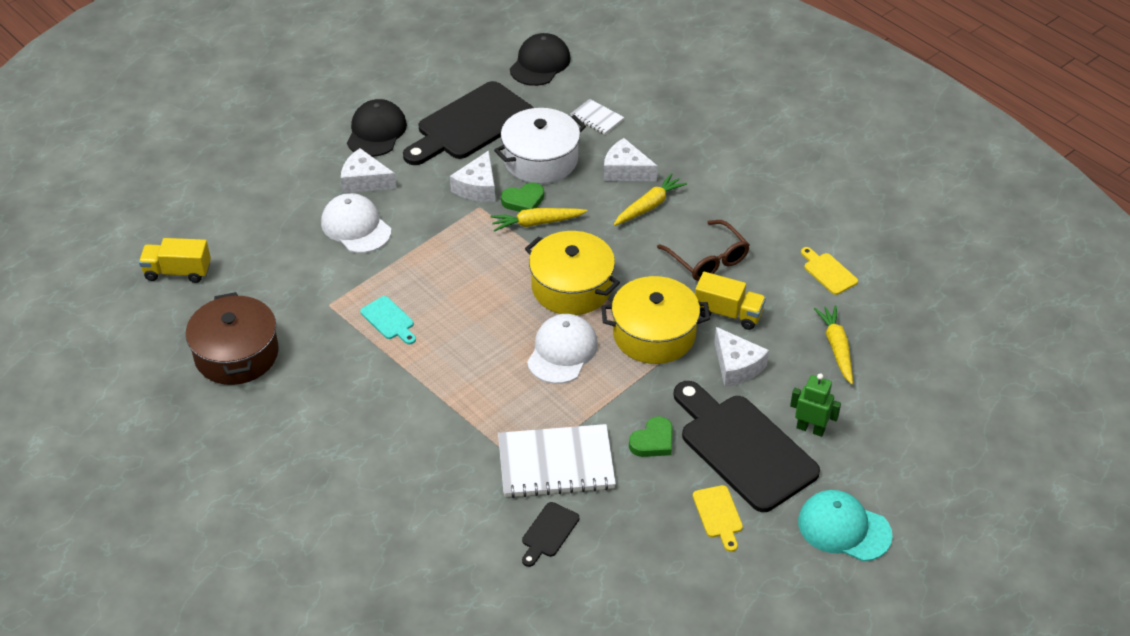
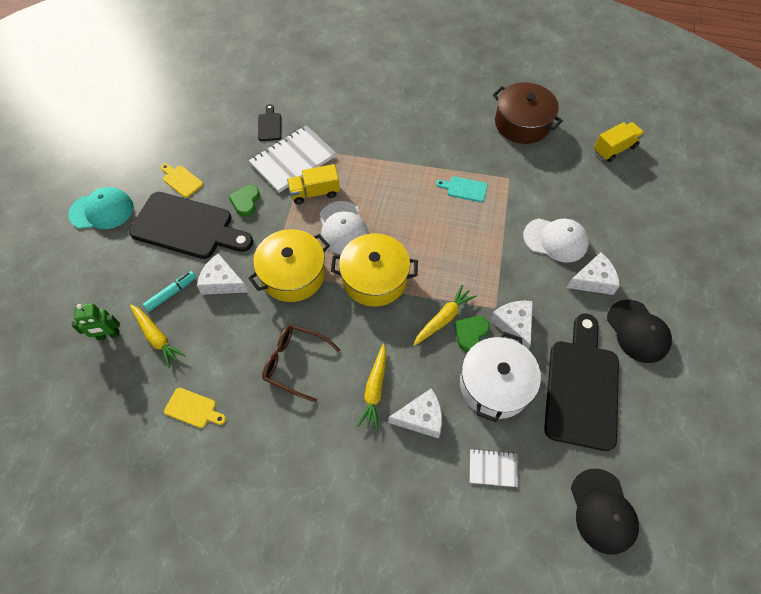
camera: 145 degrees right, 15 degrees up
yellow truck [695,272,766,330] -> yellow truck moved to [287,164,340,205]
green robot [790,373,841,437] -> green robot moved to [72,303,120,340]
none -> turquoise marker [143,271,196,312]

